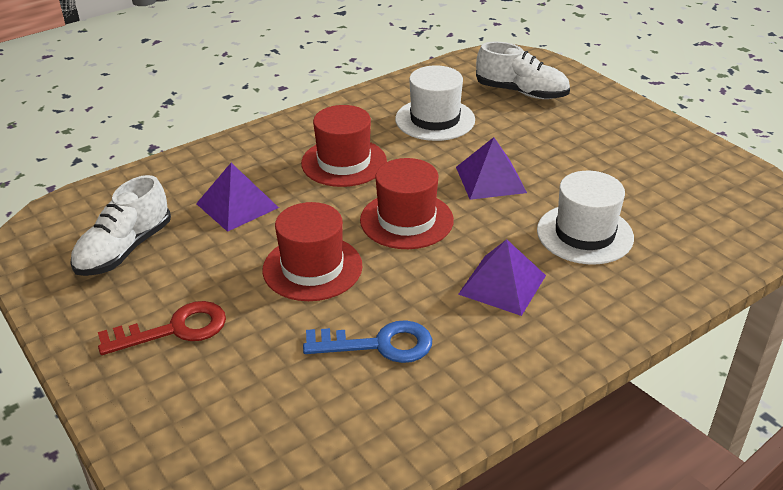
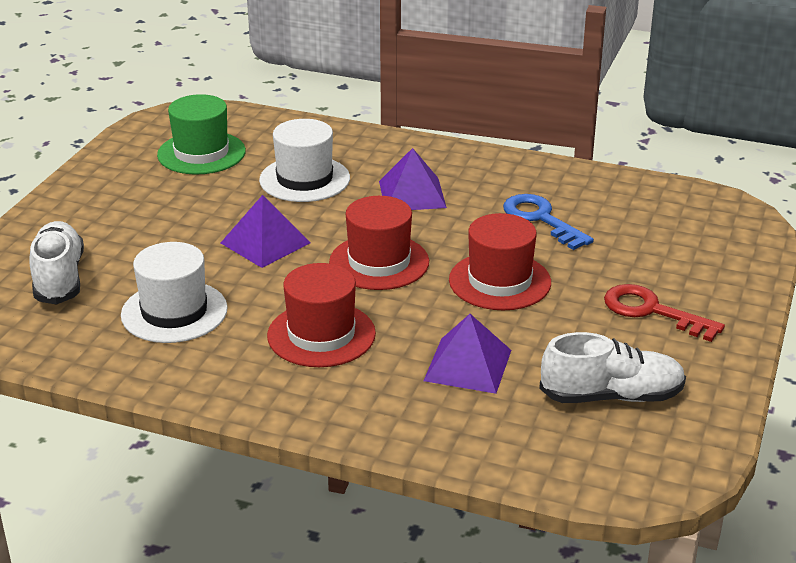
camera: 125 degrees left, 5 degrees down
none -> green hat [157,94,246,175]

